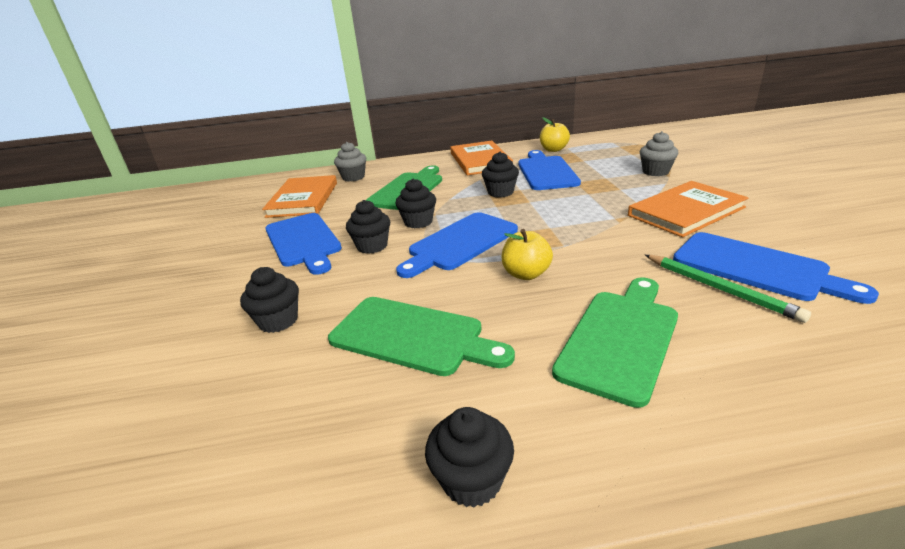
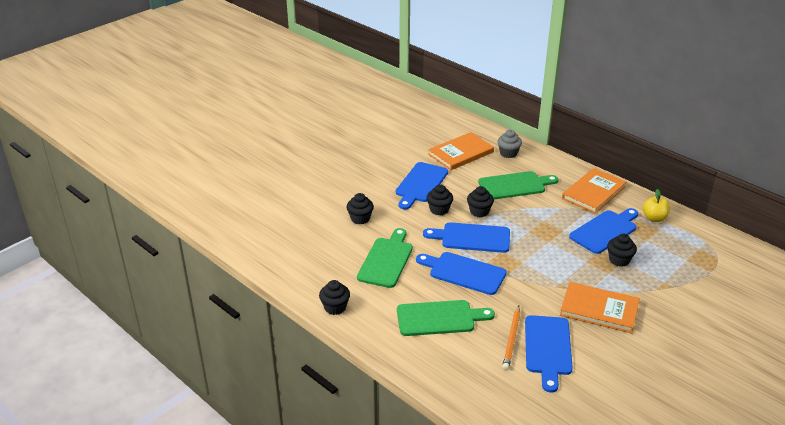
camera: 50 degrees right, 5 degrees up
green cutting board [328,297,515,376] -> green cutting board turned 150 degrees counterclockwise [357,228,413,288]
black cupcake [482,152,519,198] -> black cupcake moved to [607,234,637,267]
yellow apple [502,229,553,280] -> blue cutting board [416,252,507,295]
grey cupcake [640,131,678,176] -> none
green pencil [645,255,811,323] -> orange pencil [502,306,520,371]

